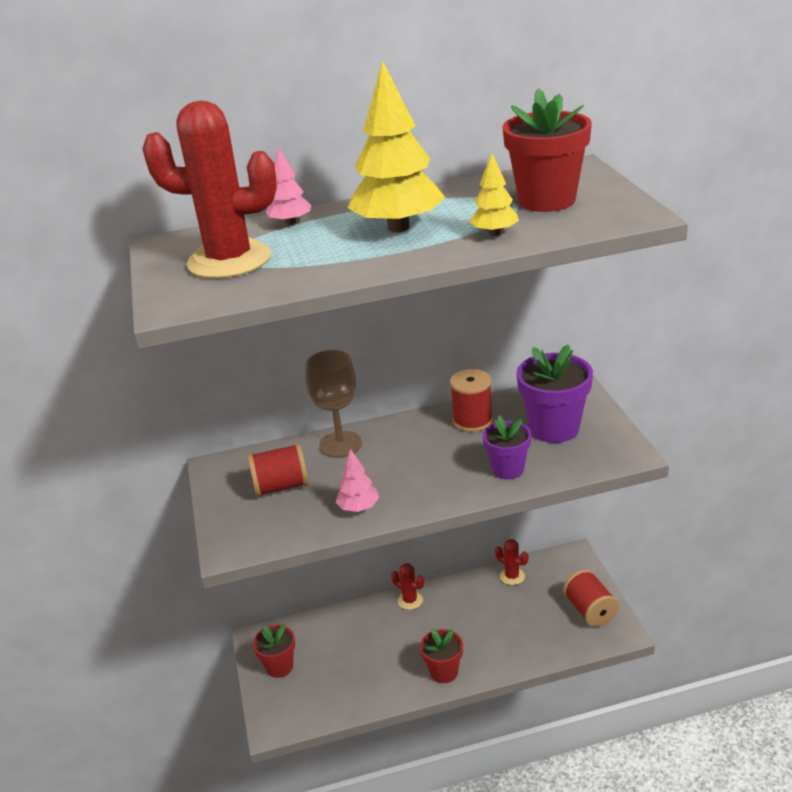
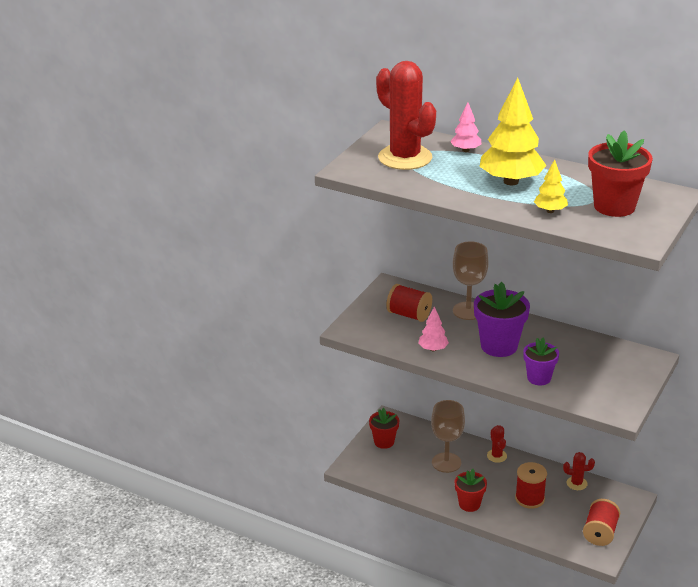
camera: 40 degrees right, 0 degrees up
red spool [450,369,493,432] -> red spool moved to [515,462,547,509]
red cactus [495,539,528,585] -> red cactus turned 75 degrees counterclockwise [563,452,595,490]
purple flower pot [517,344,593,443] -> purple flower pot moved to [474,282,530,357]
none -> brown goblet [431,400,465,473]

